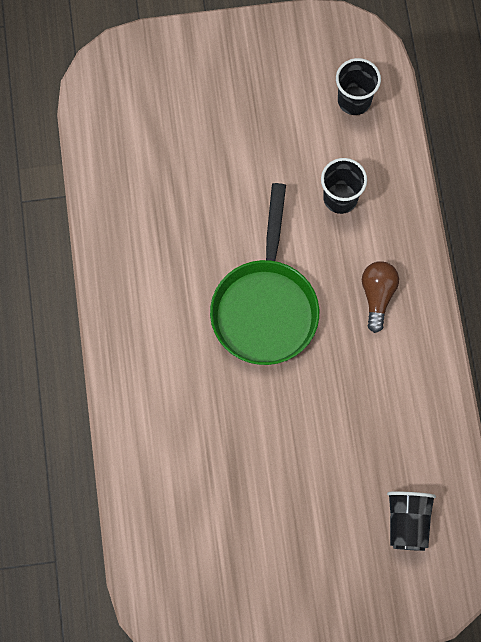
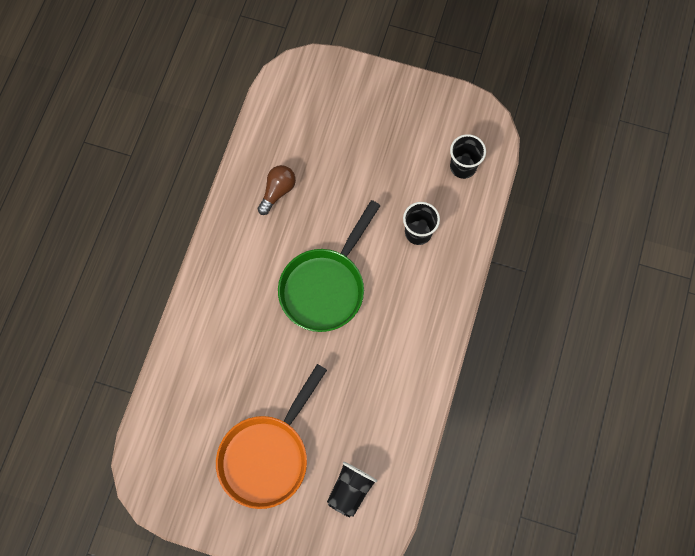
camera: 25 degrees right, 0 degrees up
brown light bulb [362,261,399,333] -> brown light bulb moved to [258,165,296,215]
none -> orange pan [216,364,327,509]

